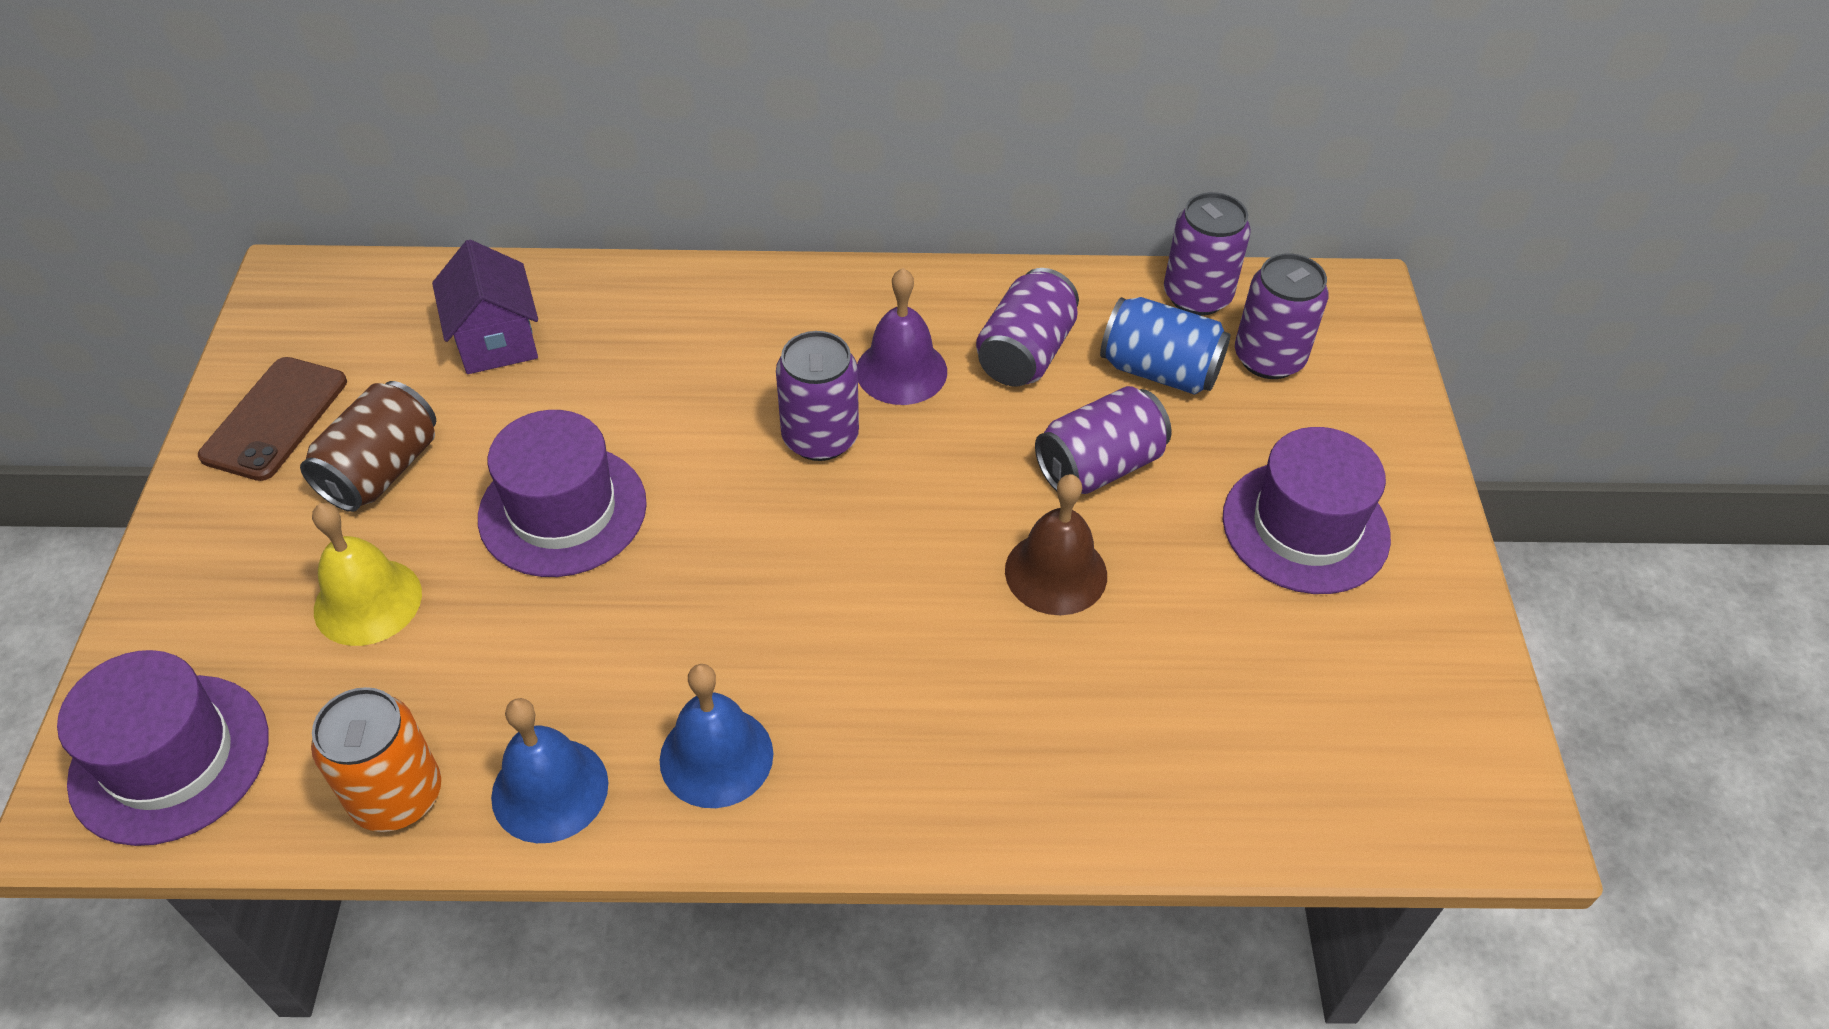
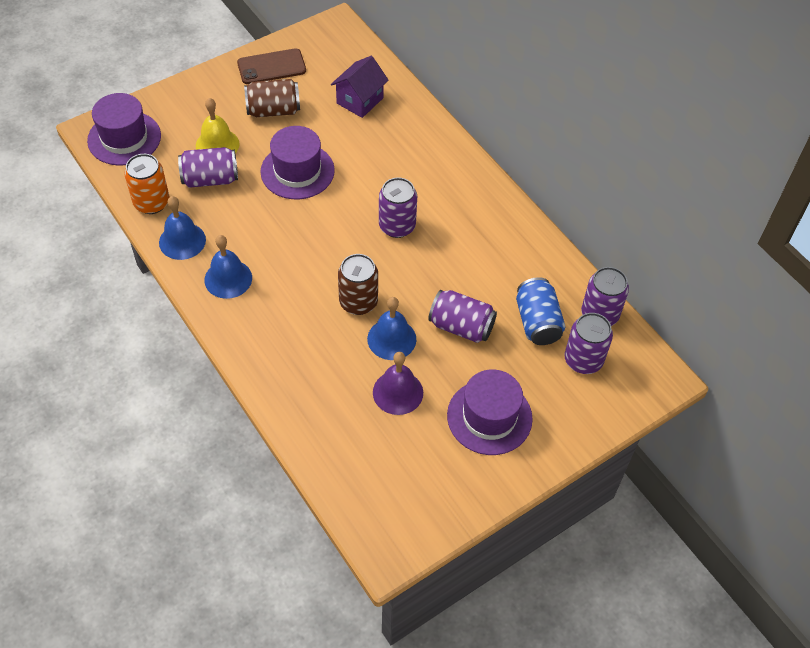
camera: 55 degrees right, 5 degrees up
purple bell [857,268,947,405] -> purple bell moved to [373,352,423,415]
purple can [976,268,1079,386] -> purple can moved to [178,147,238,188]
brown bell [1005,474,1107,615] -> blue bell [367,297,416,360]
none -> brown can [338,254,378,315]

